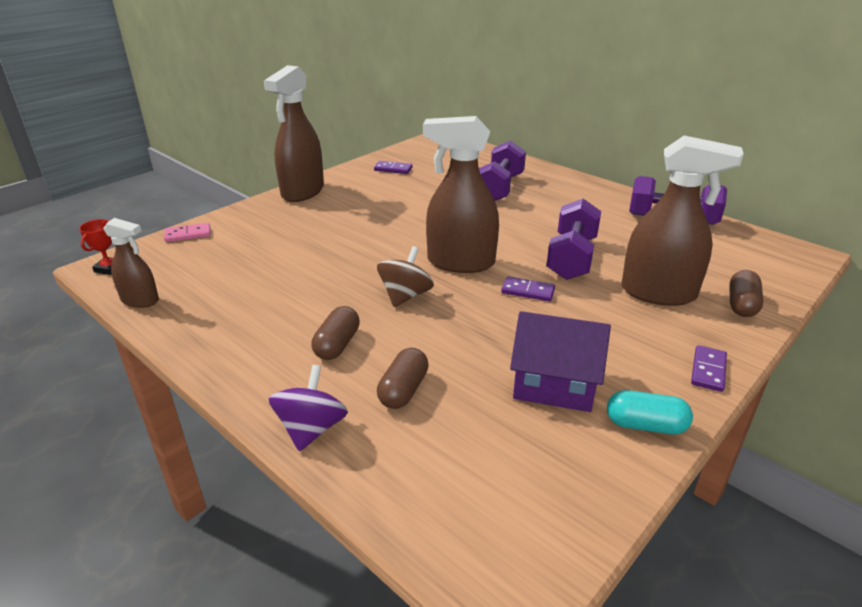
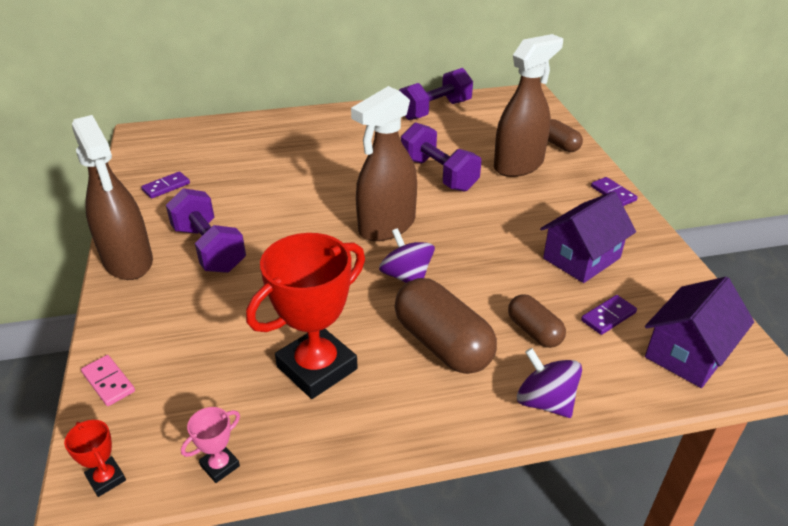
camera: 55 degrees left, 5 degrees up
brown spray bottle [103,218,159,308] -> pink trophy [181,407,240,483]
pink domino [164,223,211,242] -> pink domino turned 60 degrees counterclockwise [81,355,135,406]
brown capsule [312,306,360,360] -> brown capsule [394,278,497,374], size x1.77
brown spinning top [377,246,434,307] -> purple spinning top [379,228,435,283]
purple dumbbell [479,141,526,201] -> purple dumbbell moved to [166,188,246,273]
purple domino [501,276,555,302] -> purple domino moved to [581,295,637,335]
turquoise capsule [607,390,693,434] -> none
none -> red trophy [246,233,365,399]
none -> purple house [645,277,754,388]

